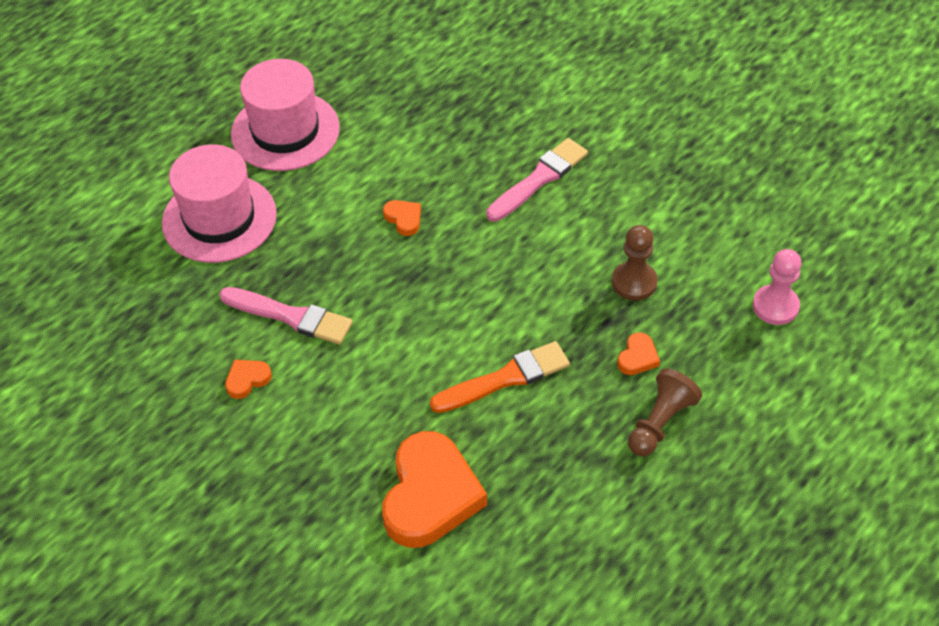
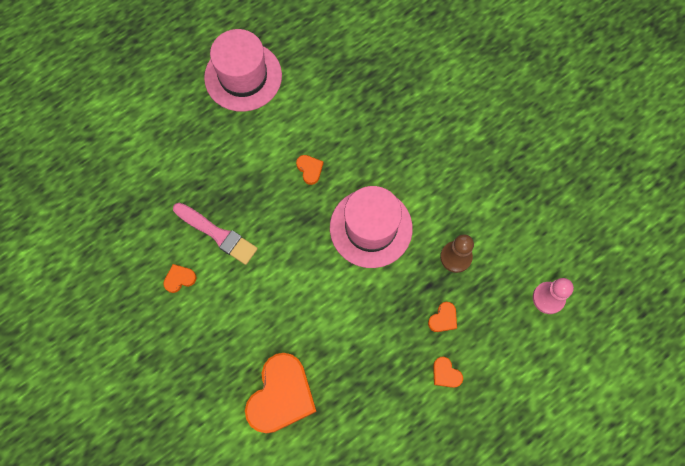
camera: 10 degrees right, 20 degrees up
pink hat [162,144,277,263] -> pink hat moved to [330,186,413,268]
orange brush [430,341,570,413] -> none
pink brush [486,138,588,222] -> none
brown pawn [628,368,702,456] -> orange heart [433,357,463,388]

